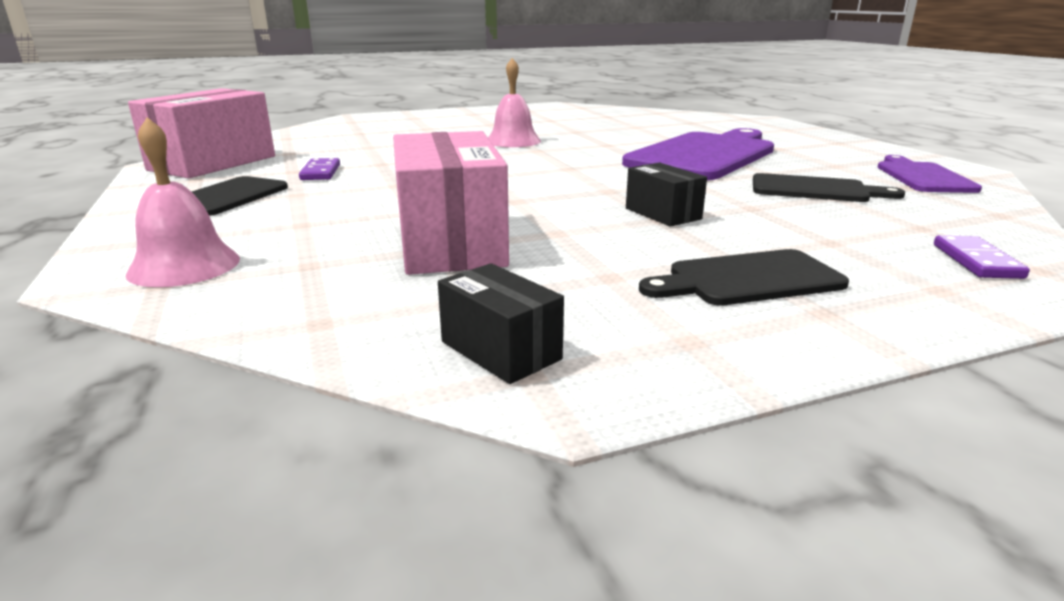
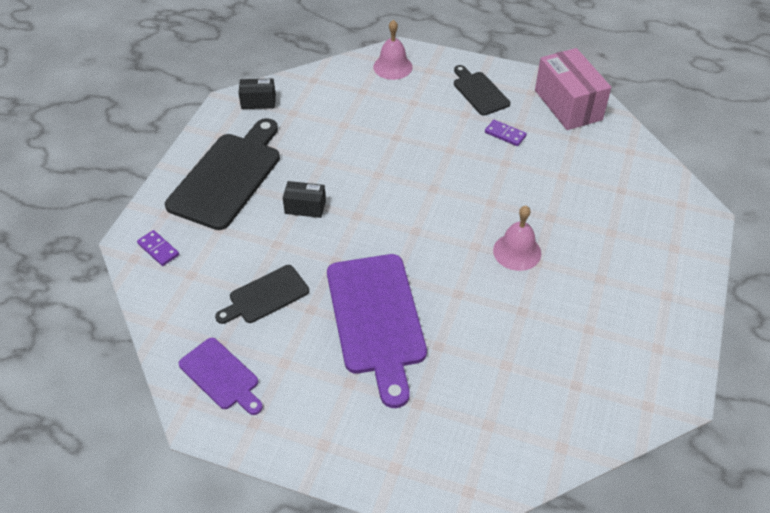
camera: 130 degrees right, 25 degrees up
pink box [393,131,509,275] -> none
black cutting board [639,249,849,306] -> black cutting board [165,118,280,230], size x1.83

